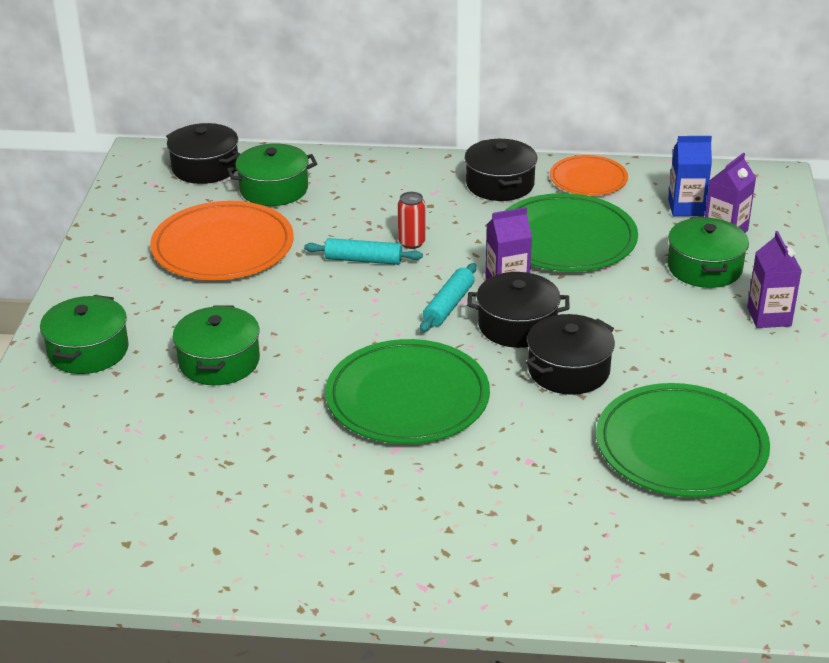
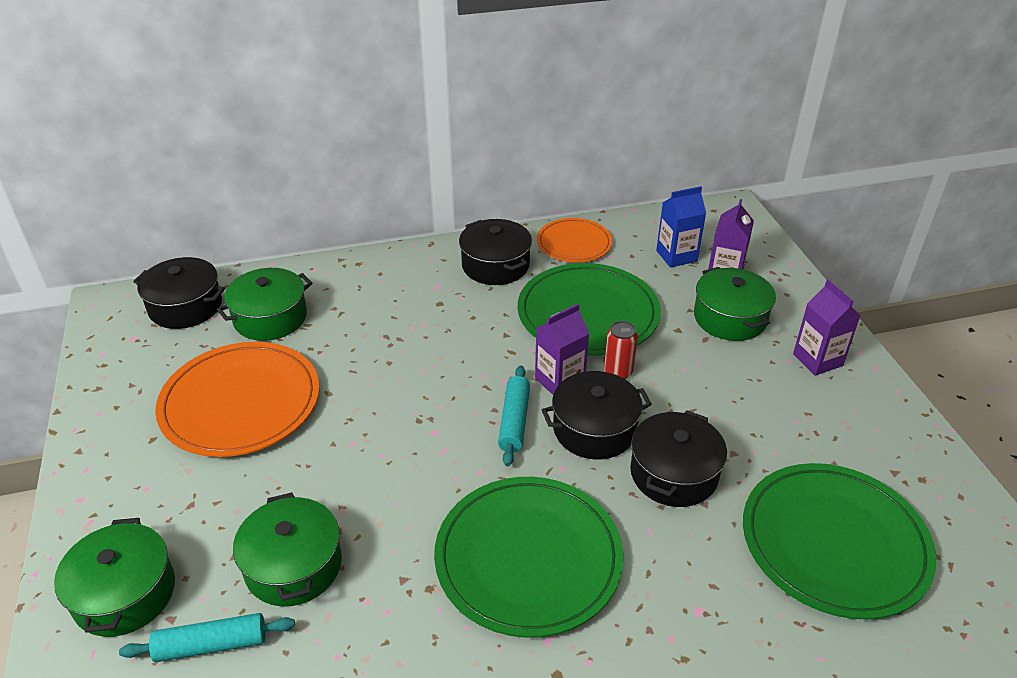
camera: 20 degrees left, 5 degrees up
turquoise rolling pin [304,238,423,265] -> turquoise rolling pin moved to [119,613,295,662]
red can [398,192,426,249] -> red can moved to [604,321,638,379]

